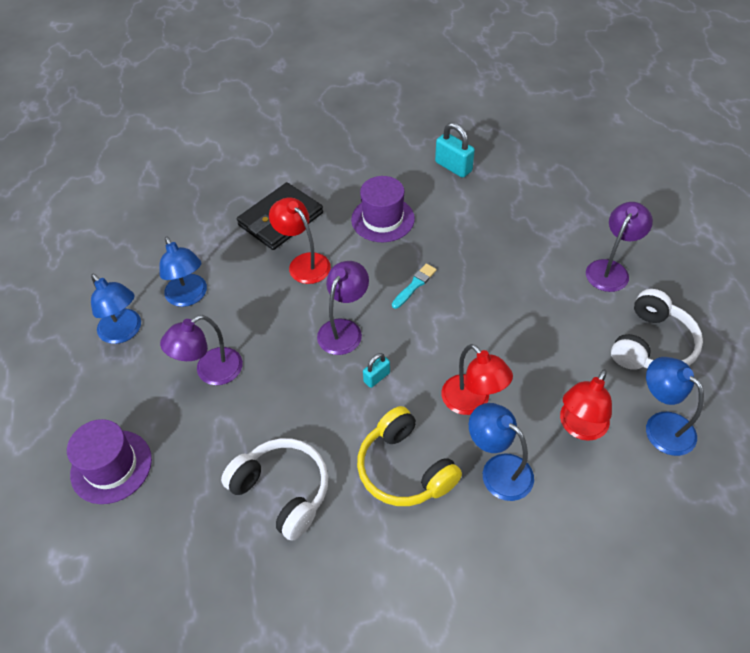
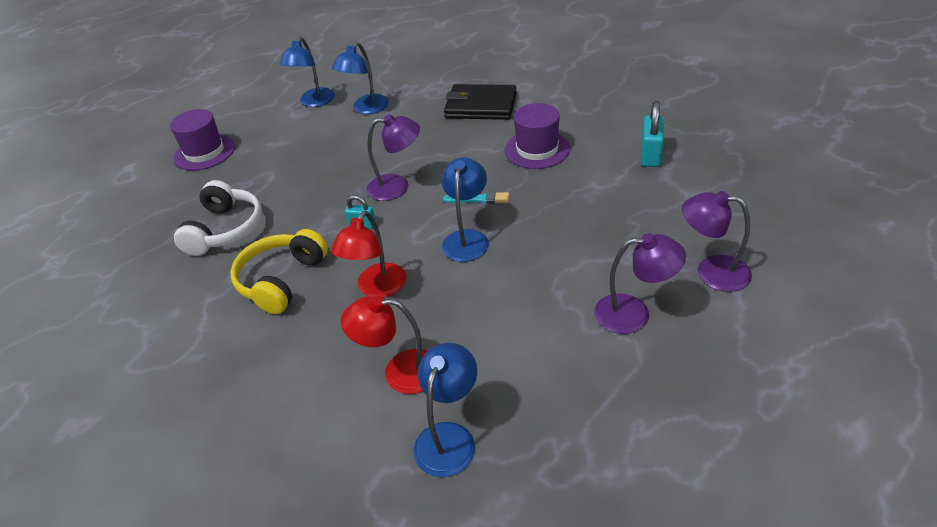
camera: 60 degrees right, 10 degrees down
purple lamp [160,315,243,385] -> purple lamp moved to [682,191,752,292]
red lamp [269,197,331,284] -> none
blue lamp [469,403,534,501] -> blue lamp moved to [442,157,489,262]
white headphones [611,289,703,370] -> none

